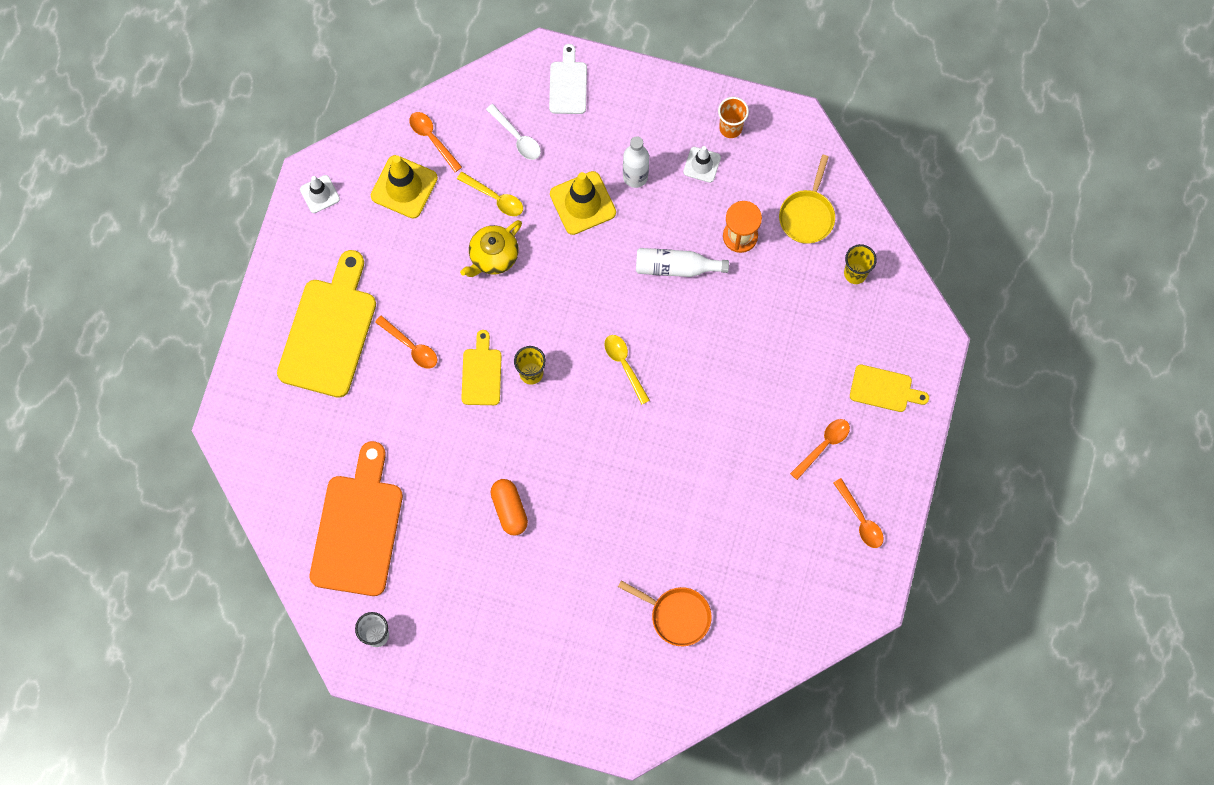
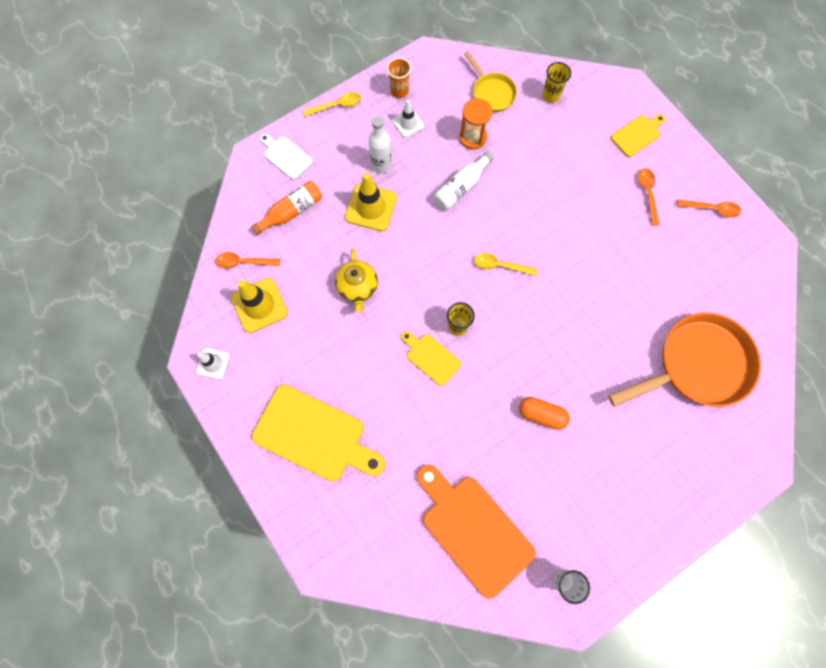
camera: 50 degrees left, 0 degrees up
yellow cutting board [277,250,376,398] -> yellow cutting board turned 150 degrees clockwise [252,385,385,481]
orange spoon [375,316,437,369] -> none
yellow spoon [457,172,523,216] -> yellow spoon moved to [303,92,361,116]
white spoon [486,104,541,160] -> orange bottle [251,181,322,235]
orange pan [618,581,712,646] -> orange pan [608,313,761,407], size x1.92

